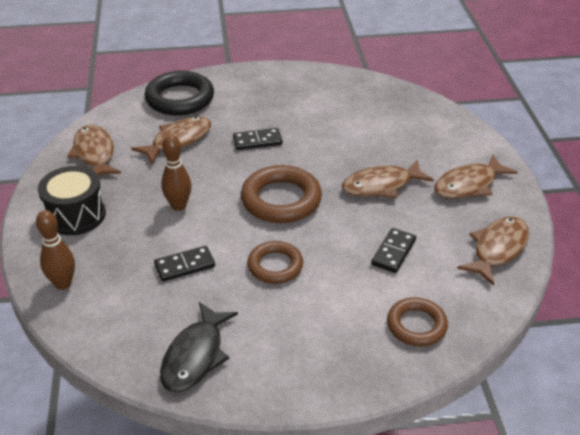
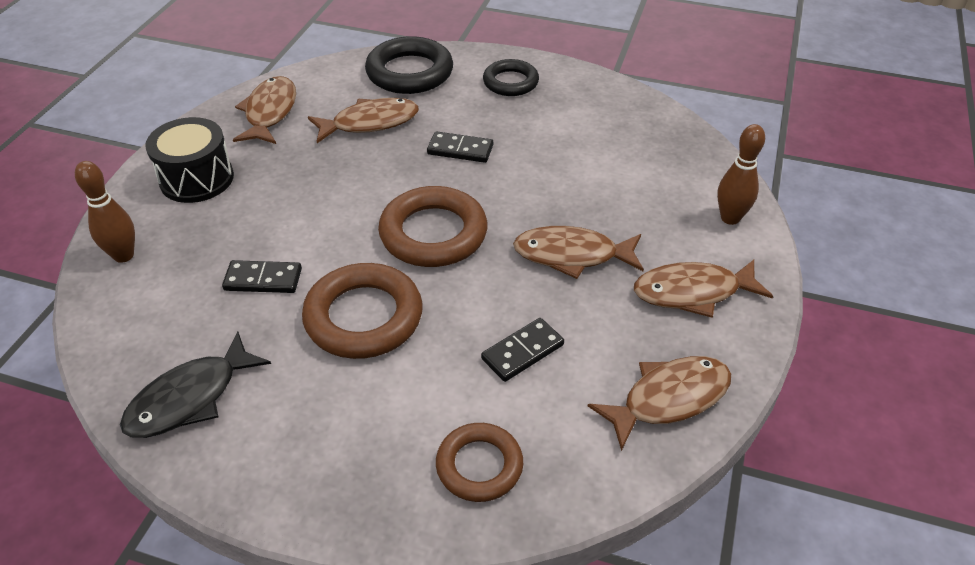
camera: 25 degrees right, 5 degrees up
brown bowling pin [162,135,191,211] -> brown bowling pin moved to [717,124,765,225]
brown ring [247,241,303,284] -> brown ring [302,263,423,359], size x1.58
none -> black ring [483,59,539,96]

